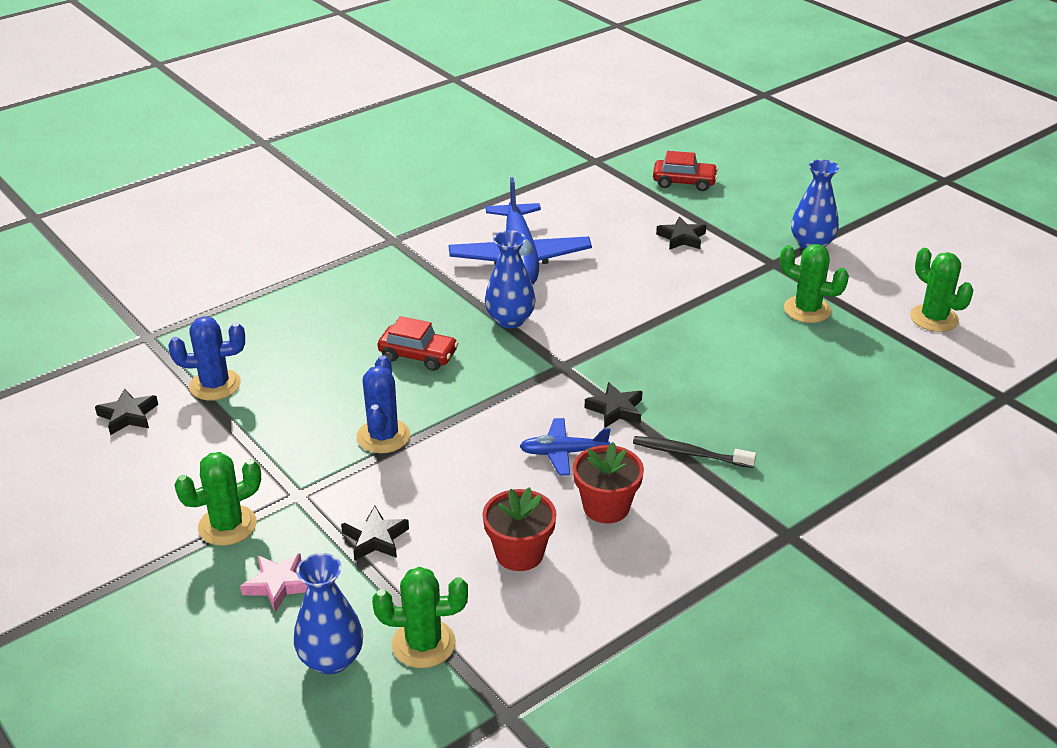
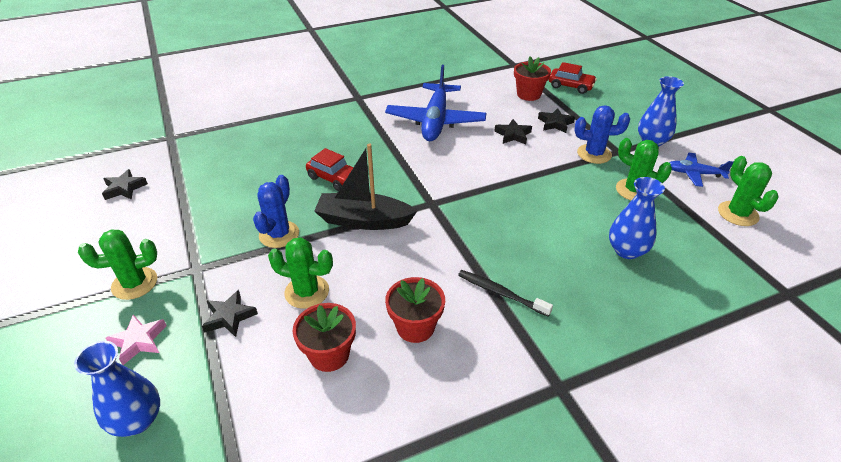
camera: 15 degrees right, 5 degrees up
blue cactus [168,316,245,400] -> blue cactus moved to [575,105,630,164]
green cactus [372,567,468,668] -> green cactus moved to [268,237,333,309]
blue vase [485,230,535,328] -> blue vase moved to [609,177,665,259]
blue plane [519,418,611,476] -> blue plane moved to [669,153,733,187]
black star [585,382,643,428] -> black star moved to [495,119,532,144]
none -> black boat [314,144,417,230]
none -> red flower pot [514,56,551,101]

